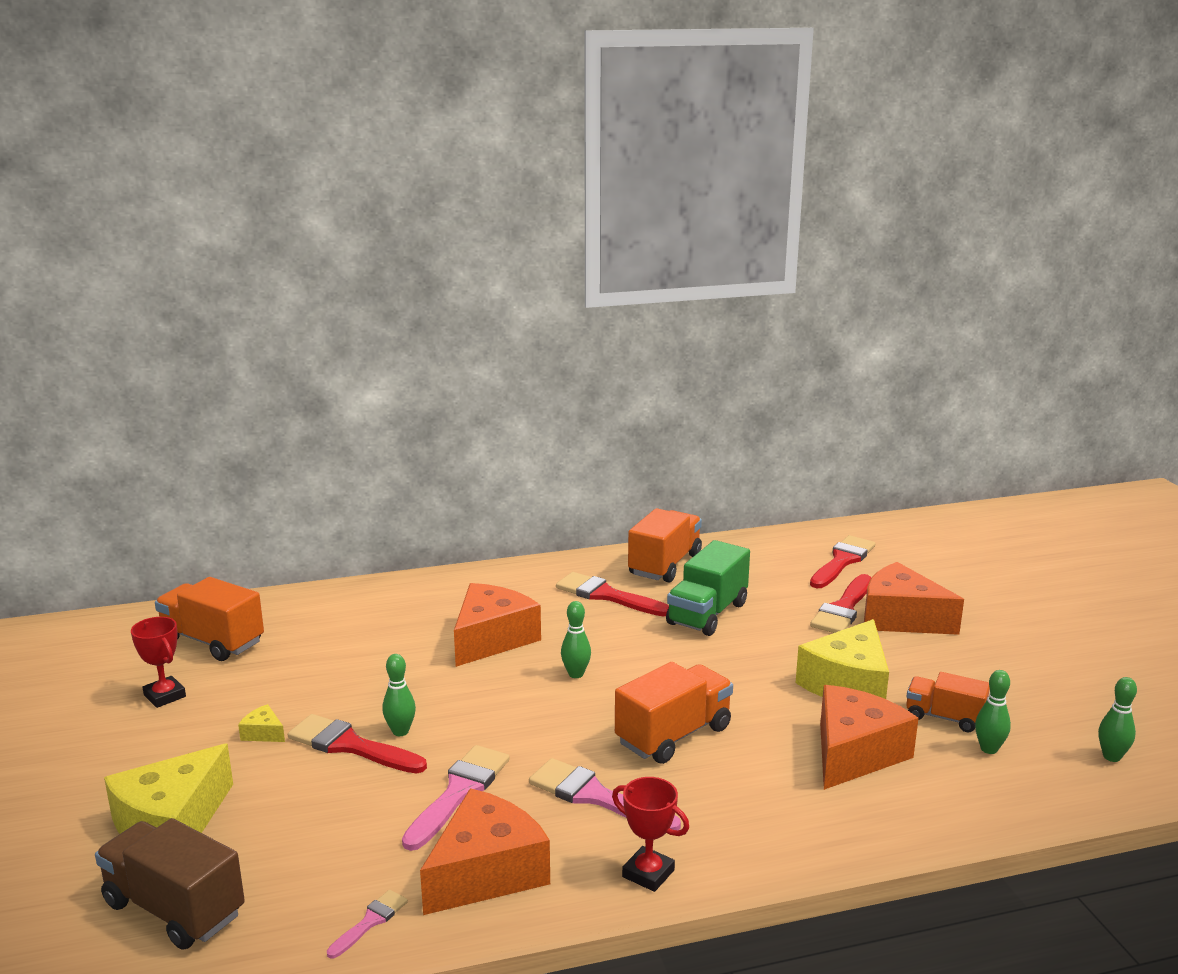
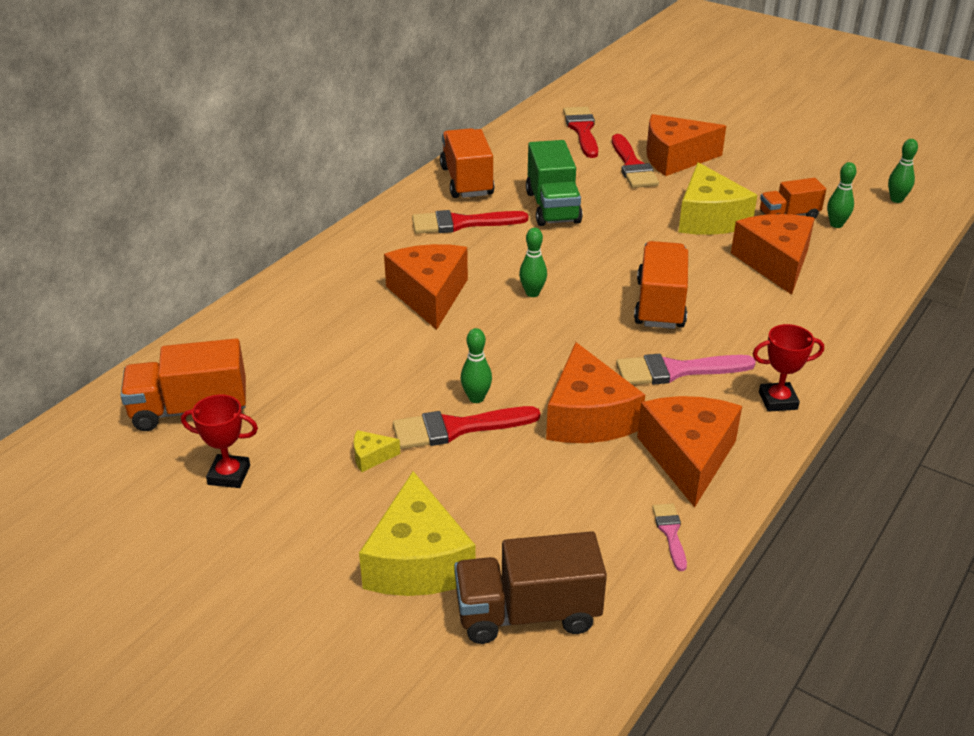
camera: 40 degrees left, 15 degrees up
pink brush [402,745,510,851] -> orange cheese [546,342,645,443]

